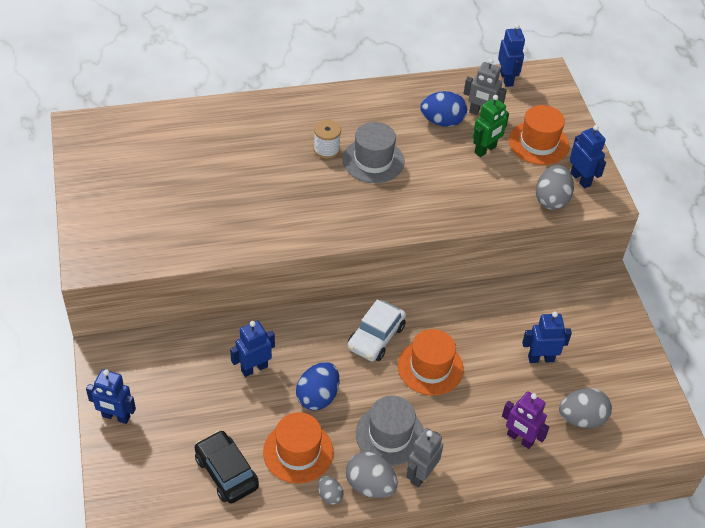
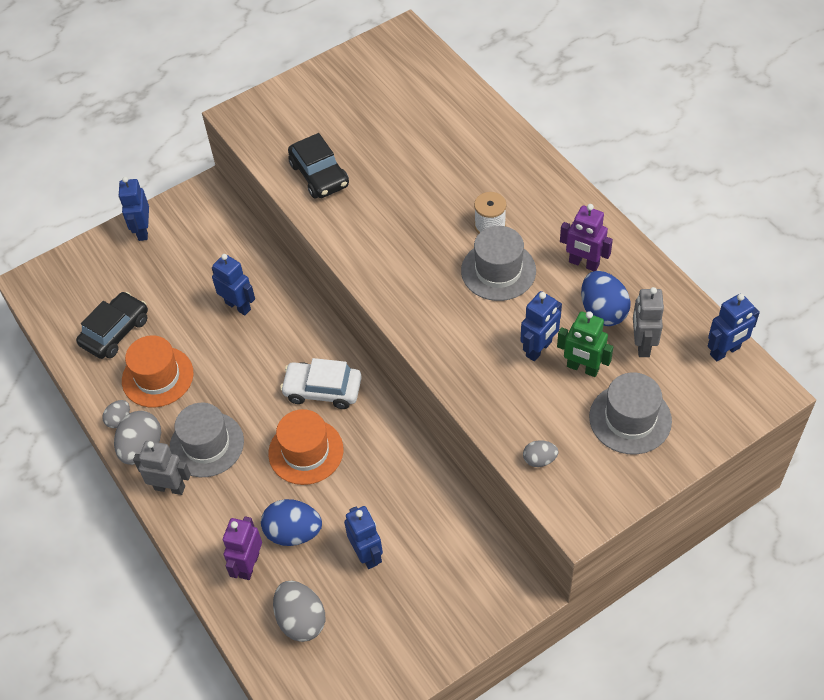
camera: 75 degrees right, 5 degrees up
blue egg [296,362,339,411] -> blue egg moved to [261,499,322,546]
orange hat [509,105,569,165] -> grey hat [589,372,672,454]
grey egg [536,165,574,210] -> grey egg [523,440,558,467], size x0.54
blue robot [569,125,606,189] -> blue robot moved to [521,291,562,361]
none -> black car [288,133,349,198]
none -> purple robot [560,204,613,271]

